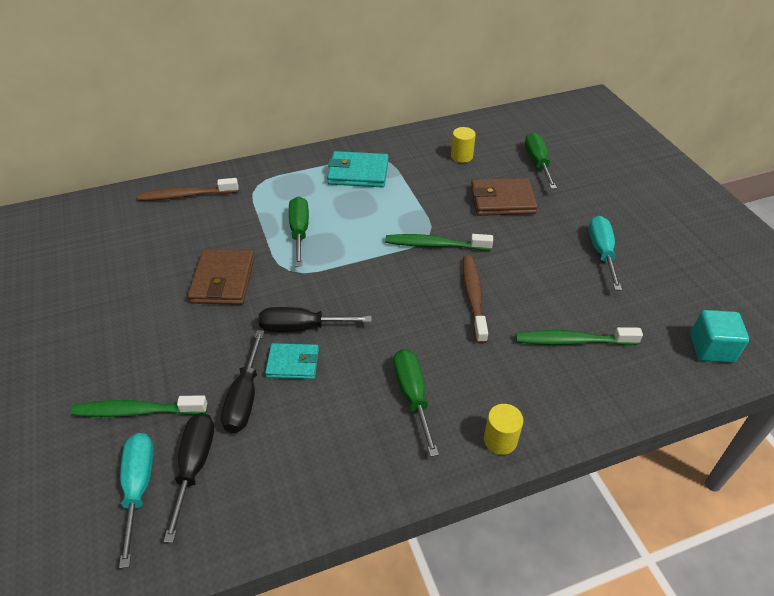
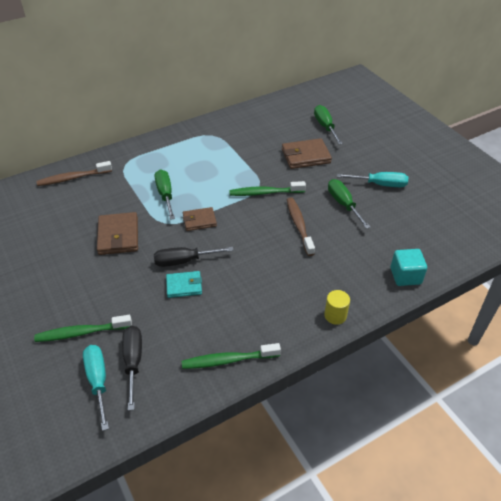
camera: 10 degrees left, 0 degrees up
black screwdriver [221,330,264,433] -> none
turquoise wallet [327,151,388,187] -> none
green screwdriver [393,349,439,457] -> green screwdriver moved to [328,179,371,229]
yellow cylinder [451,127,476,163] -> none
green toothbrush [516,327,643,345] -> green toothbrush moved to [182,343,281,369]
turquoise screwdriver [589,216,622,290] -> turquoise screwdriver turned 105 degrees clockwise [337,172,408,187]
turquoise cube [690,310,749,363] -> turquoise cube moved to [391,249,427,286]
none -> brown wallet [183,207,217,231]

